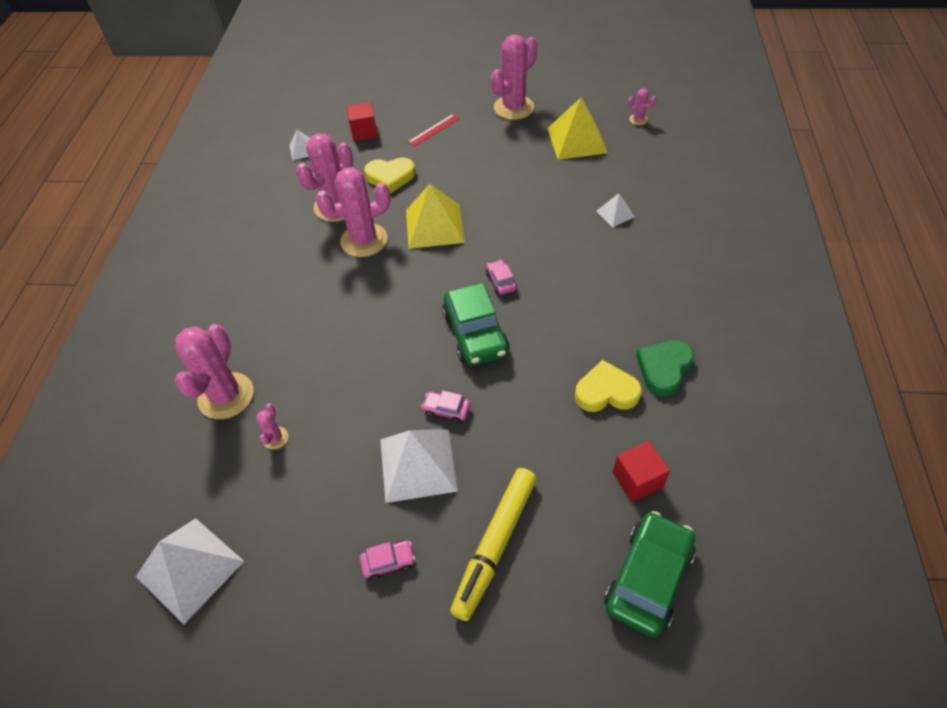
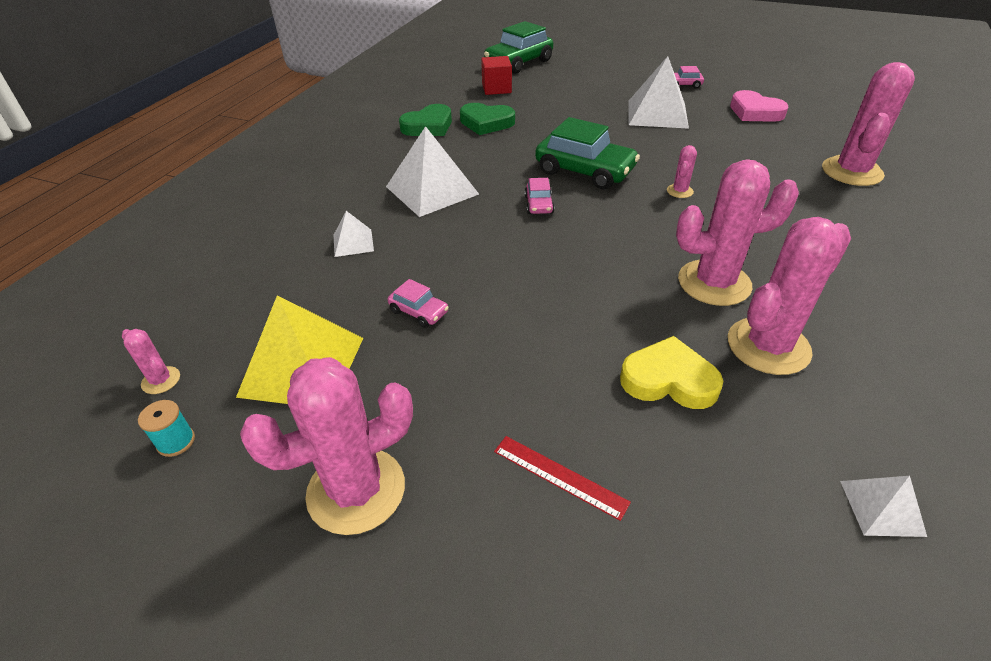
camera: 165 degrees left, 10 degrees down
white pyramid [136,518,244,624] -> white pyramid moved to [386,126,479,217]
pink cactus [256,403,289,450] -> pink cactus moved to [667,145,697,198]
red cube [346,102,378,141] -> none
yellow pyramid [406,184,465,249] -> none
red ruler [408,114,459,147] -> red ruler turned 60 degrees clockwise [494,436,631,521]
pink car [421,391,471,423] -> pink car moved to [388,279,449,328]
green car [442,283,510,366] -> green car turned 120 degrees clockwise [535,117,640,190]
yellow marker [450,468,537,621] -> none
yellow heart [575,360,642,412] -> green heart [460,103,515,135]
none -> turquoise spool [138,400,195,457]
none -> pink heart [730,90,788,122]

